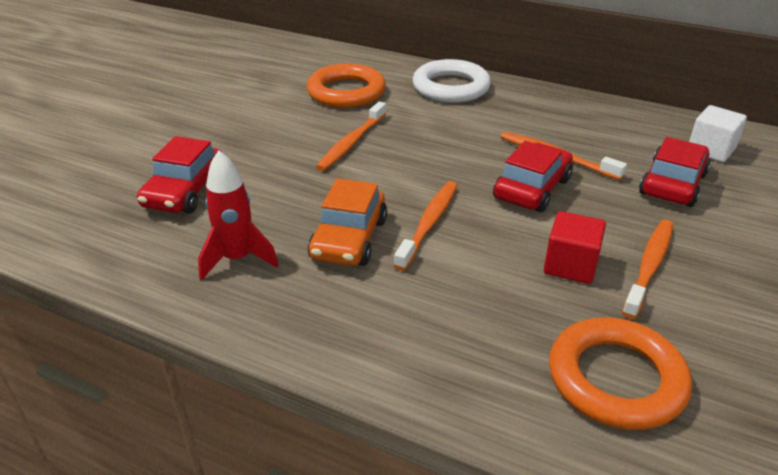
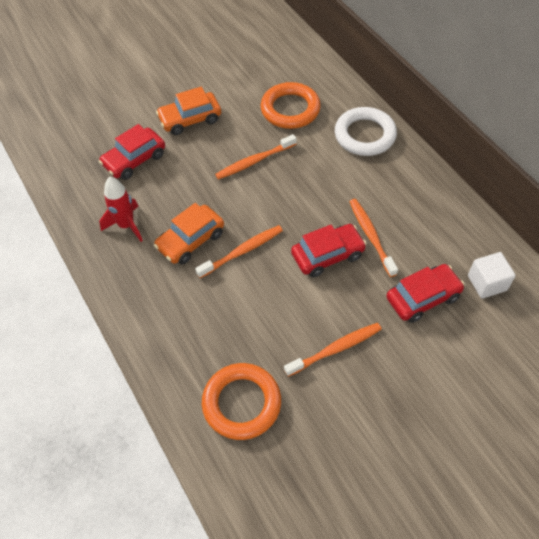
camera: 35 degrees right, 20 degrees up
red cube [544,211,606,284] -> none
none -> orange car [156,86,221,135]

